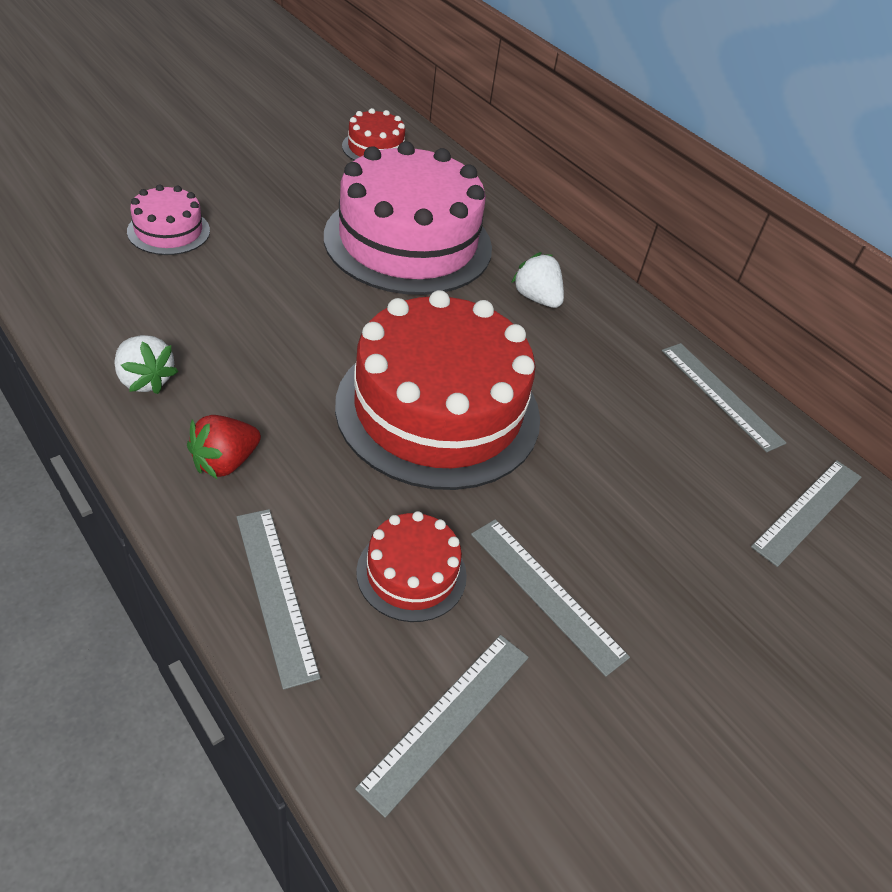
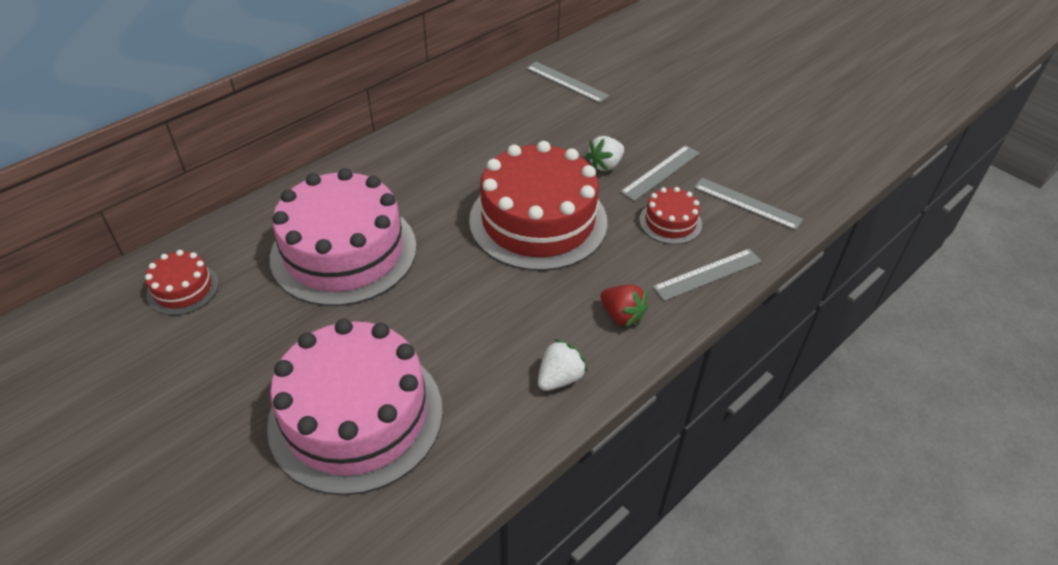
camera: 90 degrees left, 0 degrees up
pink cake [127,184,210,255] -> pink cake [267,319,443,495], size x2.21
white strawberry [511,252,564,308] -> white strawberry moved to [586,136,624,171]
grey ruler [662,343,786,452] -> none

